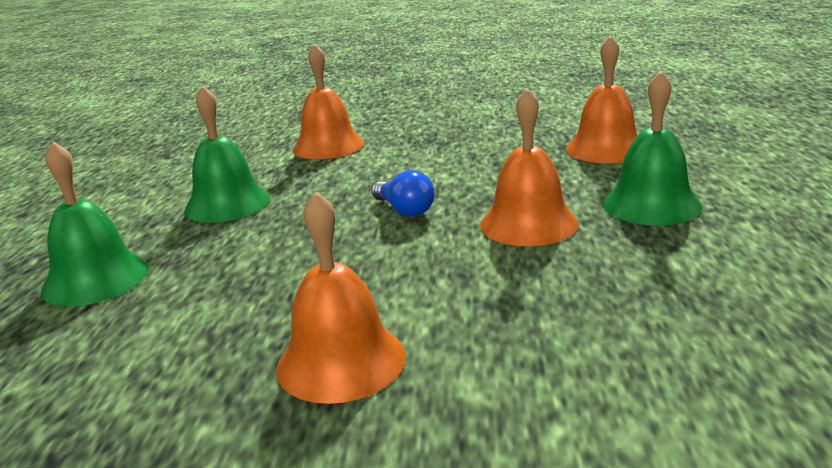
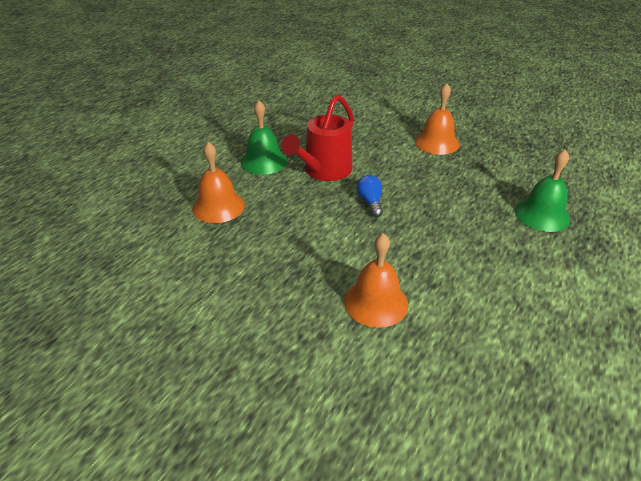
camera: 155 degrees left, 15 degrees up
green bell [184,86,270,223] -> none
orange bell [480,88,579,246] -> red watering can [281,95,354,181]

